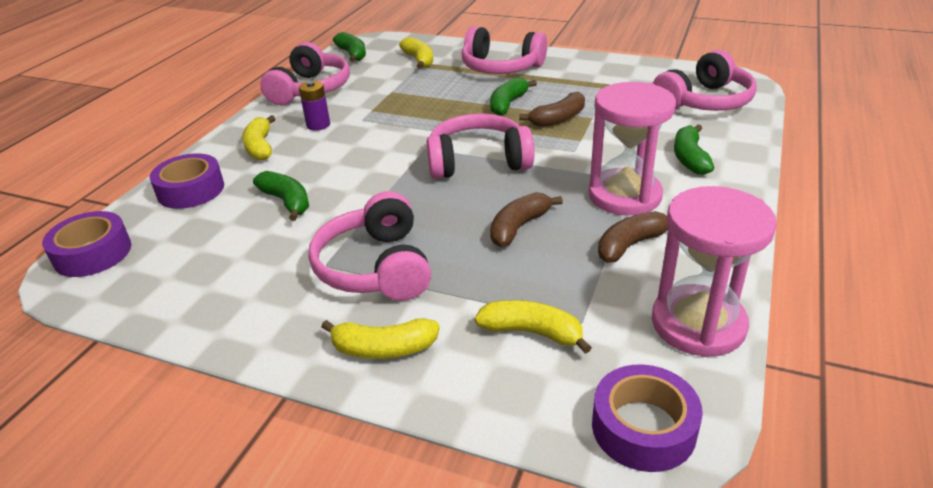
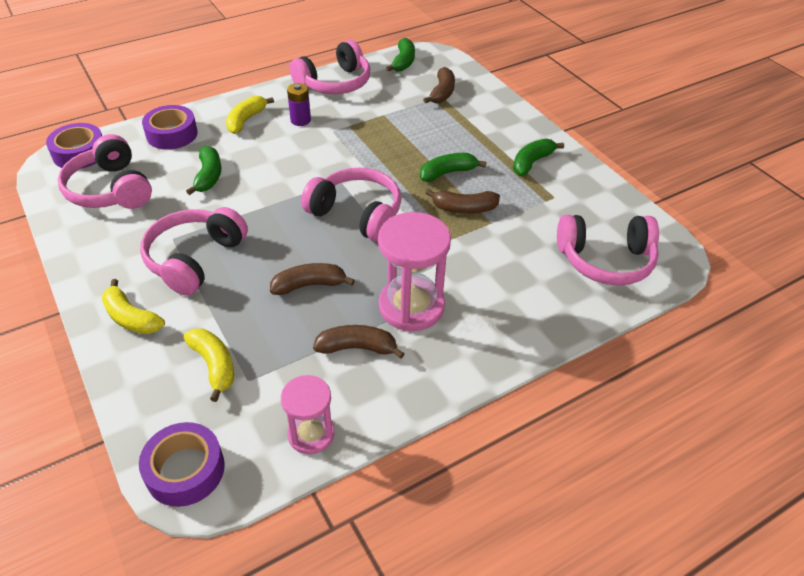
camera: 35 degrees right, 10 degrees up
yellow banana [399,37,433,69] -> brown banana [423,67,455,103]
pink headphones [462,26,547,74] -> pink headphones moved to [57,134,152,209]
pink hourglass [652,186,777,357] -> pink hourglass [281,375,335,454], size x0.61
green banana [674,124,714,175] -> green banana moved to [513,139,564,176]

